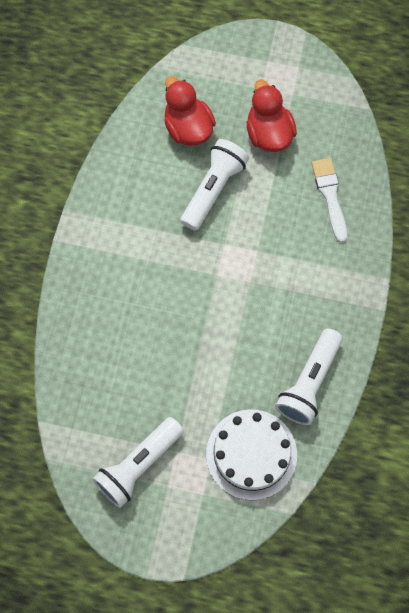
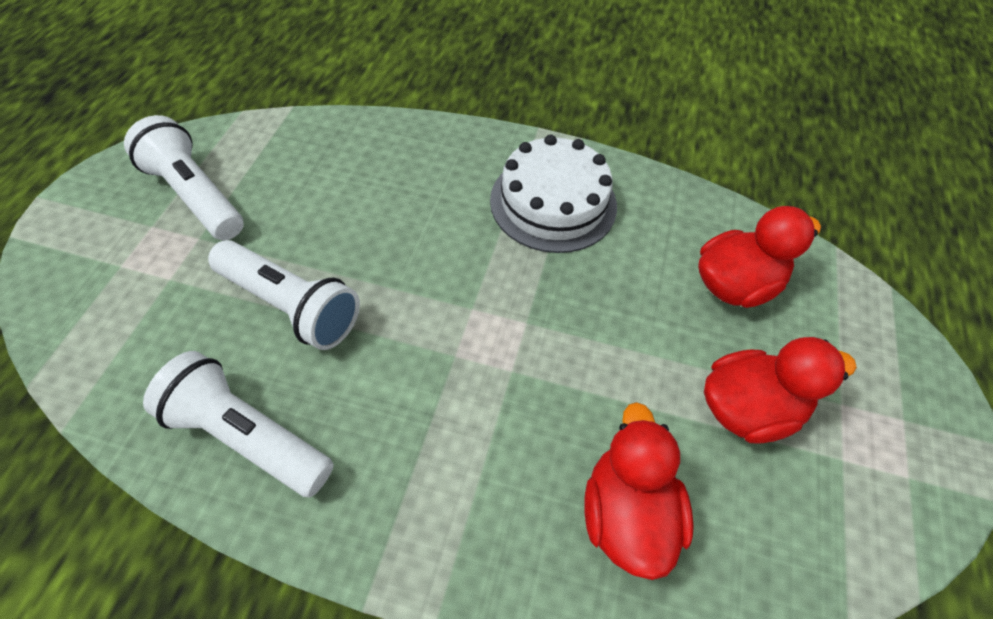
camera: 90 degrees right, 15 degrees down
white flashlight [180,139,249,231] -> white flashlight moved to [208,240,360,350]
white cake [206,409,297,500] -> white cake moved to [490,134,617,253]
white brush [312,158,347,242] -> red duck [585,402,694,580]

